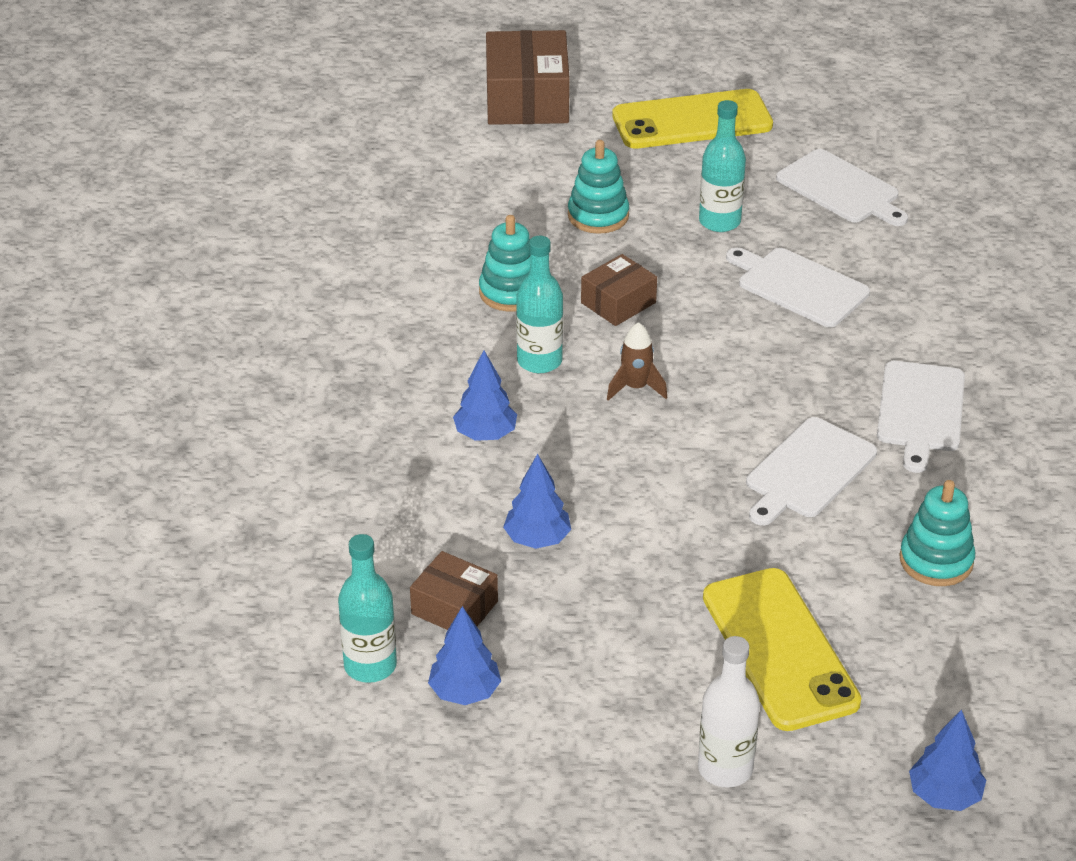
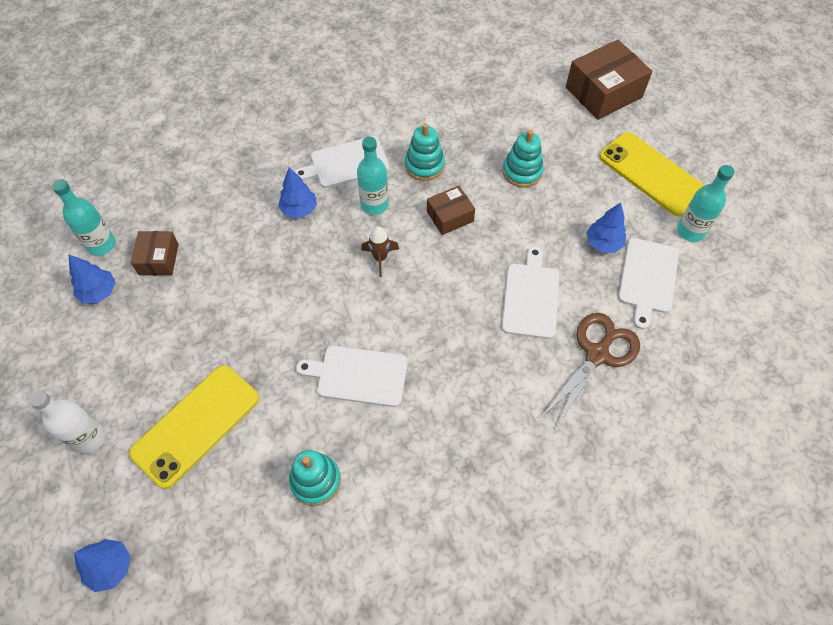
camera: 60 degrees right, 20 degrees up
blue tree [503,454,571,549] -> blue tree moved to [586,203,626,253]
brown box [581,254,657,326] -> brown box turned 45 degrees counterclockwise [427,186,475,235]
turquoise bottle [699,100,746,232] -> turquoise bottle moved to [677,165,735,242]
white cutting board [877,361,965,473] -> white cutting board moved to [295,136,389,188]
none -> brown scissors [541,313,640,429]

